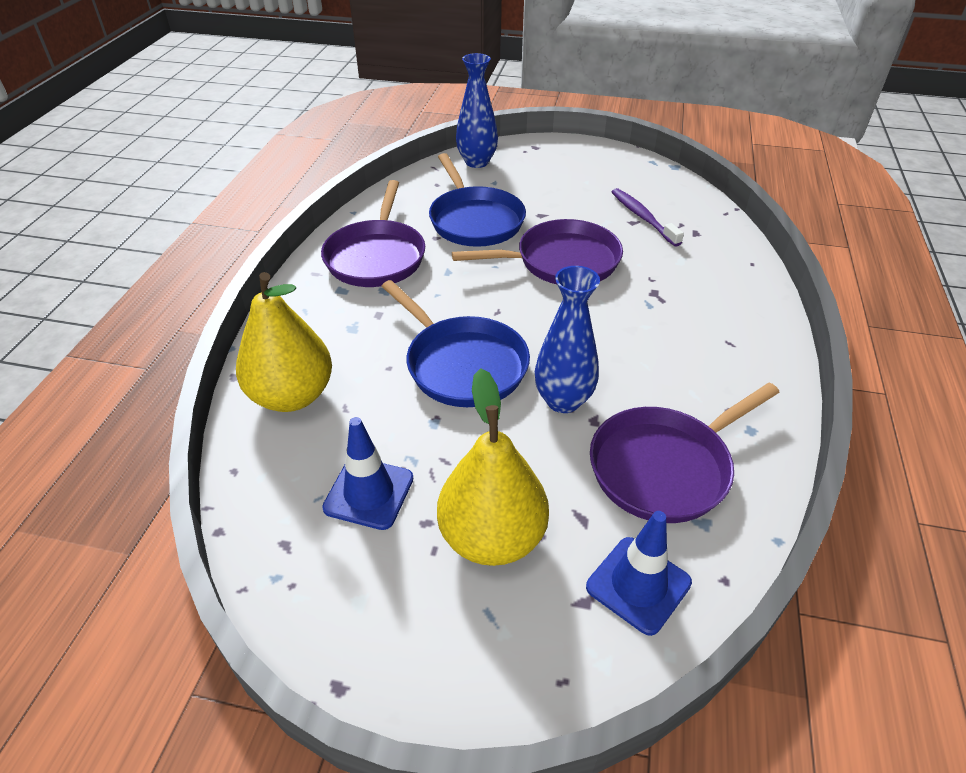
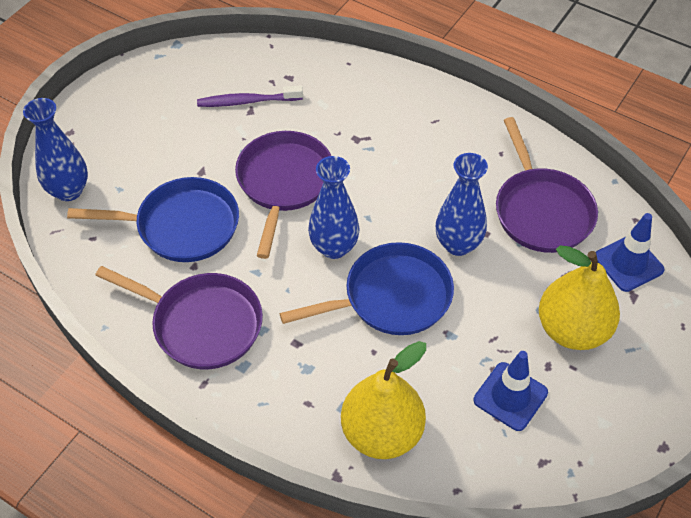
camera: 70 degrees left, 10 degrees up
none -> blue vase [308,156,359,259]

